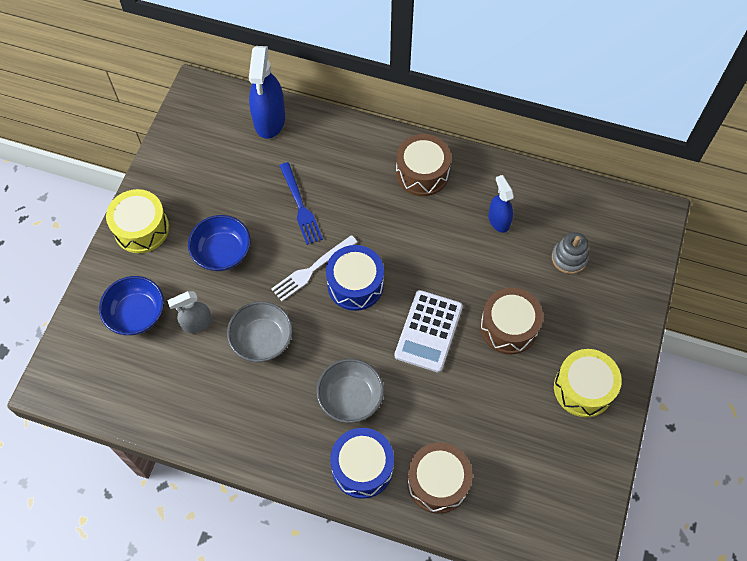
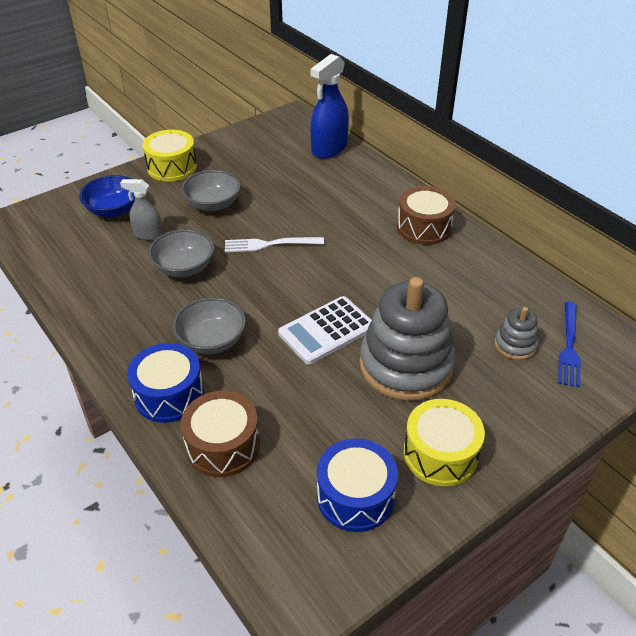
camera: 35 degrees right, 20 degrees down
blue bowl [188,215,251,271] -> grey bowl [181,170,241,211]
blue fork [279,162,323,245] -> blue fork moved to [558,302,580,387]
blue drum [326,245,384,311] -> blue drum moved to [317,438,398,532]
brown drum [480,287,543,354] -> grey stacking toy [359,277,455,401]
blue spray bottle [488,175,514,233] -> none

